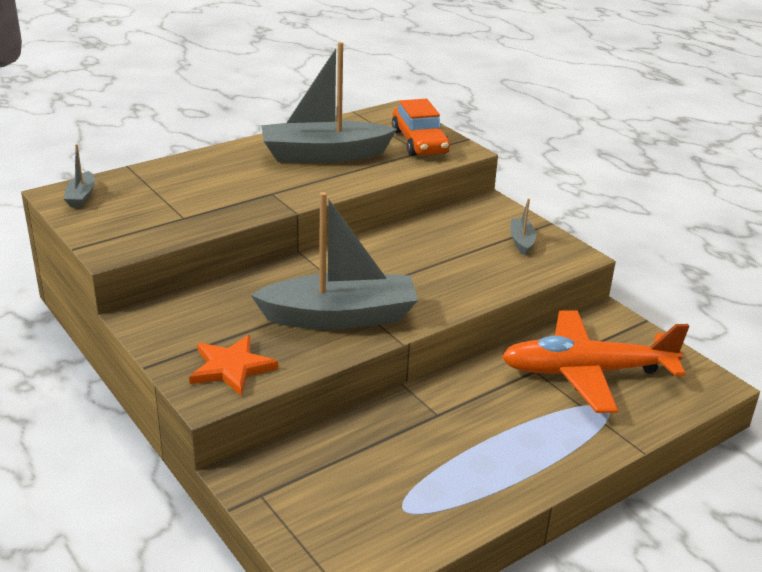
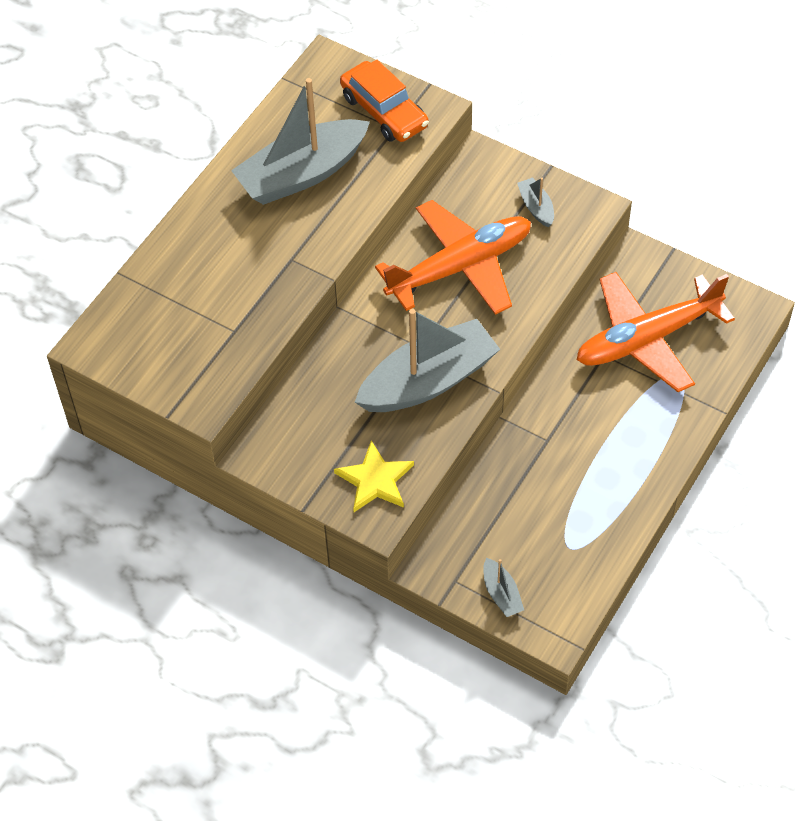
camera: 20 degrees left, 25 degrees up
grey boat [64,144,95,207] -> grey boat moved to [483,558,524,617]
orange star [189,335,278,396] -> yellow star [334,441,414,512]
none -> orange plane [375,200,531,315]

